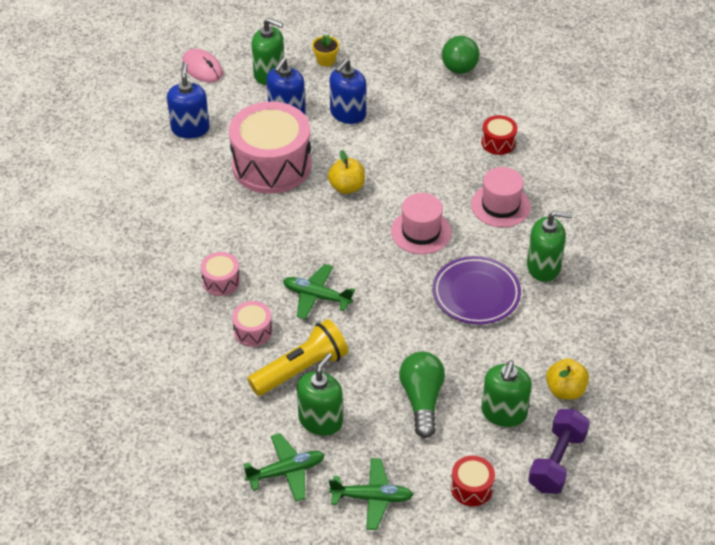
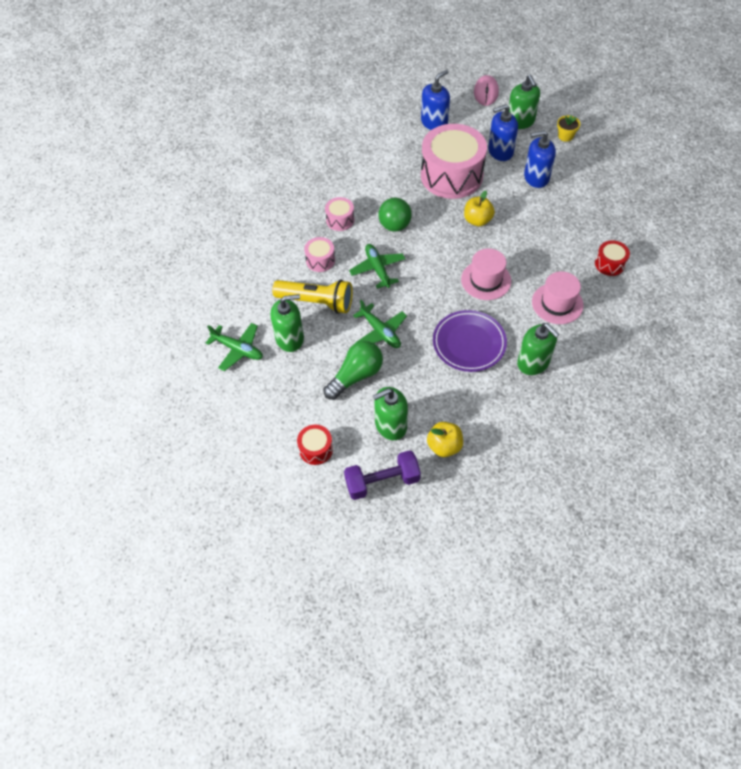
camera: 50 degrees right, 10 degrees up
green plane [329,458,413,530] -> green plane moved to [353,300,407,348]
green ball [442,36,480,74] -> green ball moved to [379,198,412,232]

